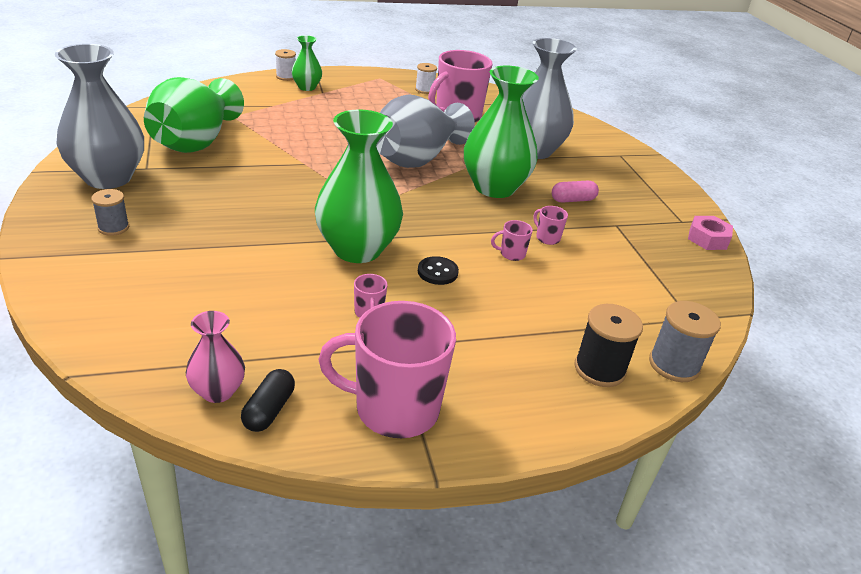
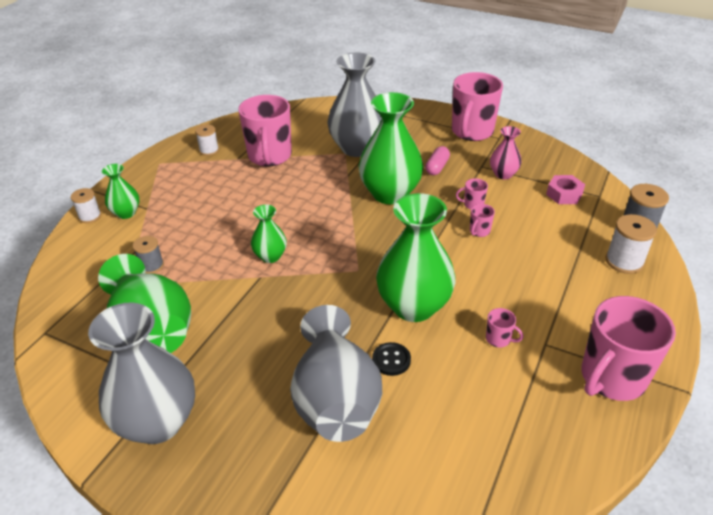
camera: 45 degrees left, 5 degrees up
grey spool [91,189,129,236] -> grey spool moved to [133,236,164,274]
pink vase [186,311,245,403] -> pink vase moved to [490,126,522,179]
black capsule [241,369,295,432] -> none
grey vase [376,94,475,168] -> grey vase moved to [290,305,382,442]
black button [418,256,459,285] -> black button moved to [372,342,411,376]
black spool [574,304,643,387] -> white spool [605,214,657,274]
pink nut [688,216,733,250] -> pink nut moved to [546,175,585,204]
none -> green vase [251,204,287,263]
none -> pink mug [452,72,503,141]

